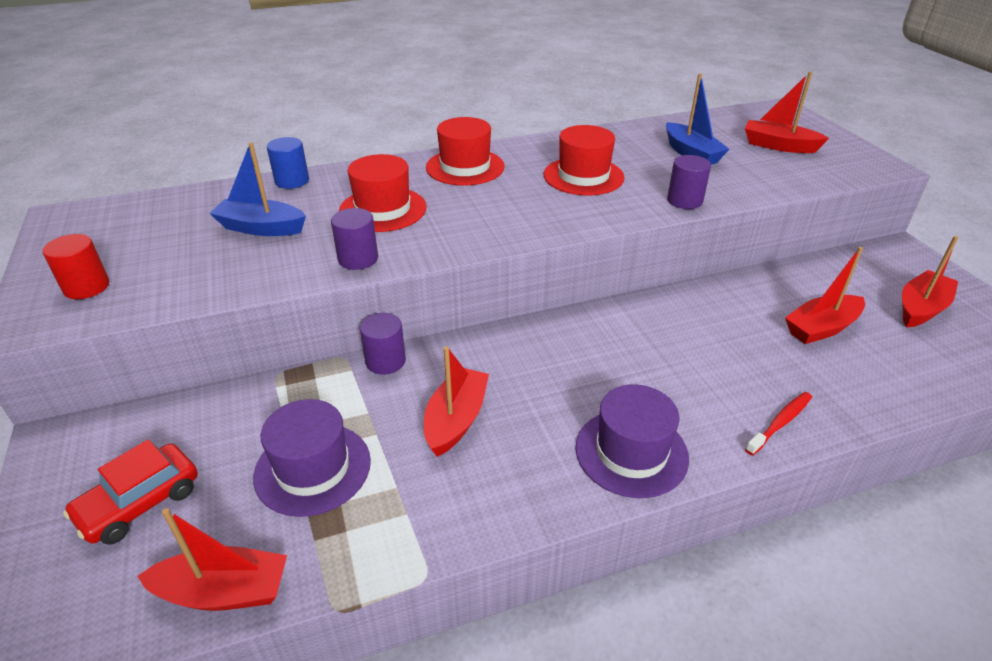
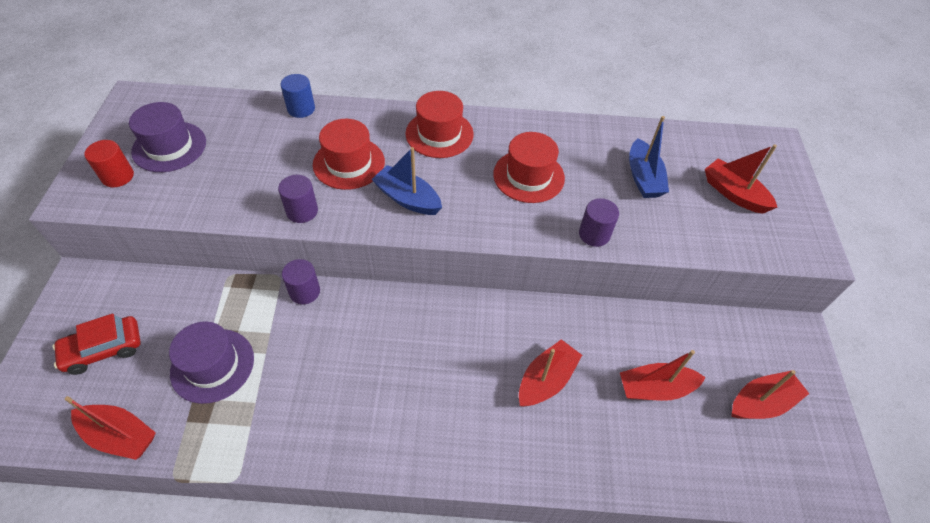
camera: 20 degrees right, 15 degrees up
blue boat [209,143,306,236] -> blue boat moved to [371,147,442,215]
red boat [424,346,489,457] -> red boat moved to [519,339,582,407]
purple hat [576,385,689,498] -> purple hat moved to [129,102,206,172]
red toothbrush [745,392,812,456] -> none

